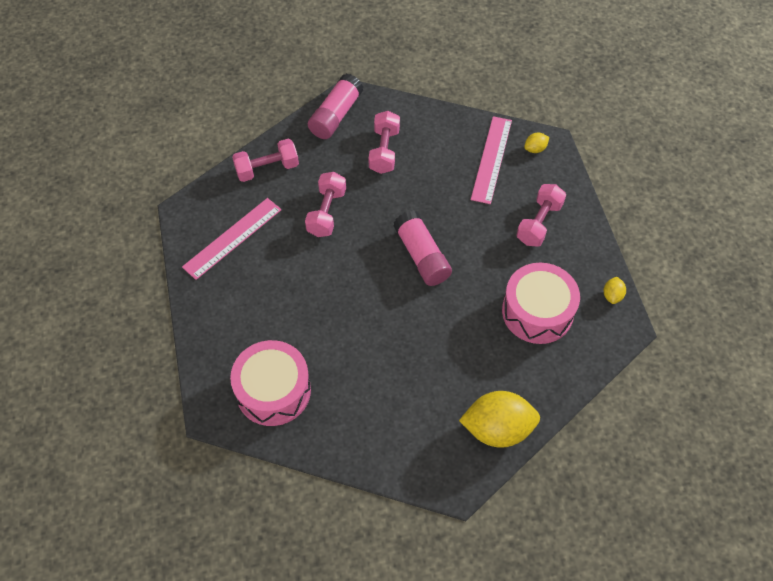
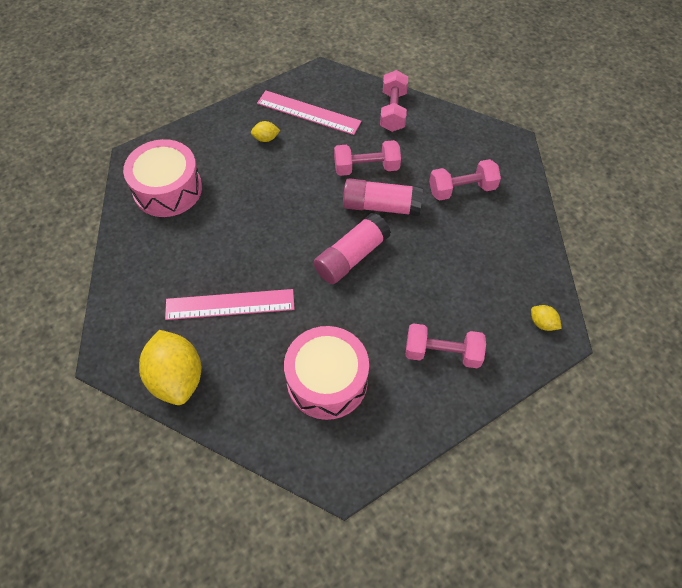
camera: 70 degrees right, 0 degrees up
pink dumbbell [232,139,299,182] -> pink dumbbell turned 45 degrees clockwise [380,70,408,132]
pink glue stick [308,74,363,139] -> pink glue stick moved to [343,178,423,216]
pink ruler [471,116,512,204] -> pink ruler moved to [165,289,294,320]
yellow lemon [603,277,626,304] -> yellow lemon moved to [251,121,280,142]

